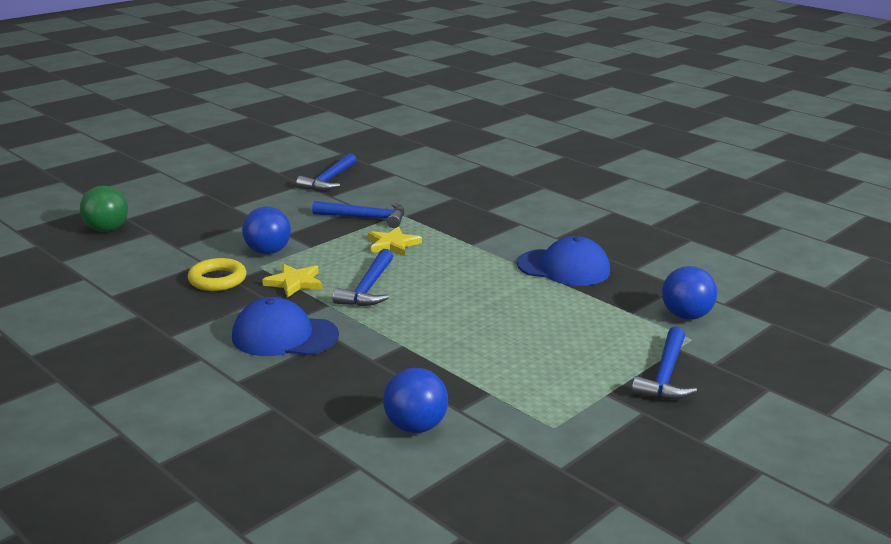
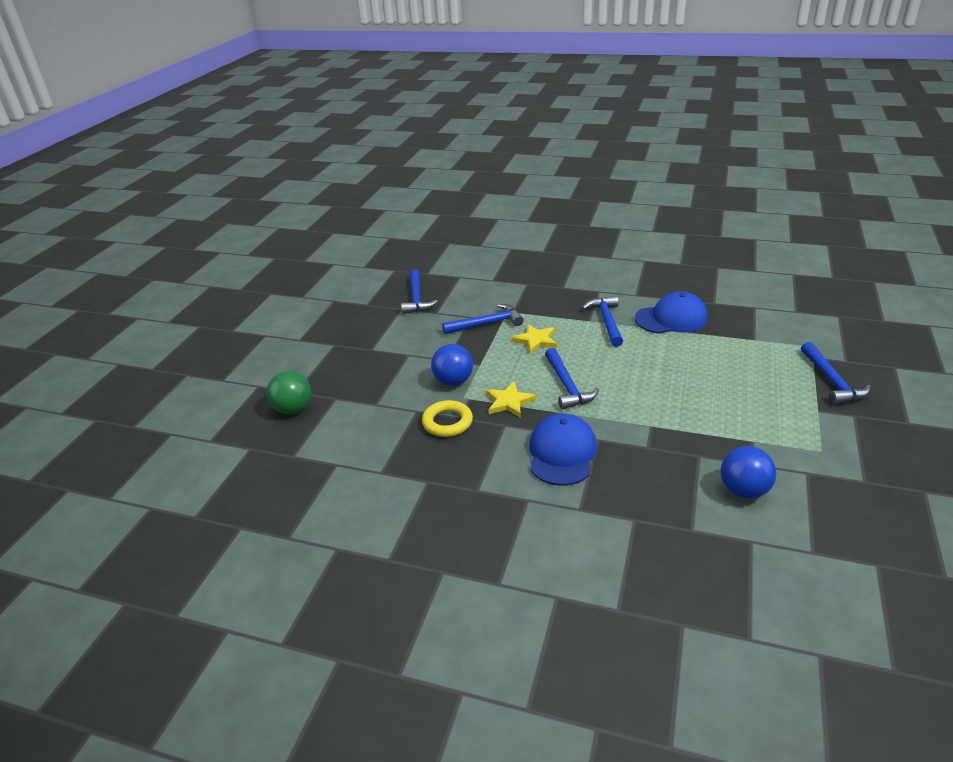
camera: 25 degrees left, 10 degrees up
blue cap [232,297,339,356] -> blue cap turned 120 degrees clockwise [530,414,597,486]
blue ball [662,266,717,320] -> none
none -> blue hammer [582,296,623,347]

